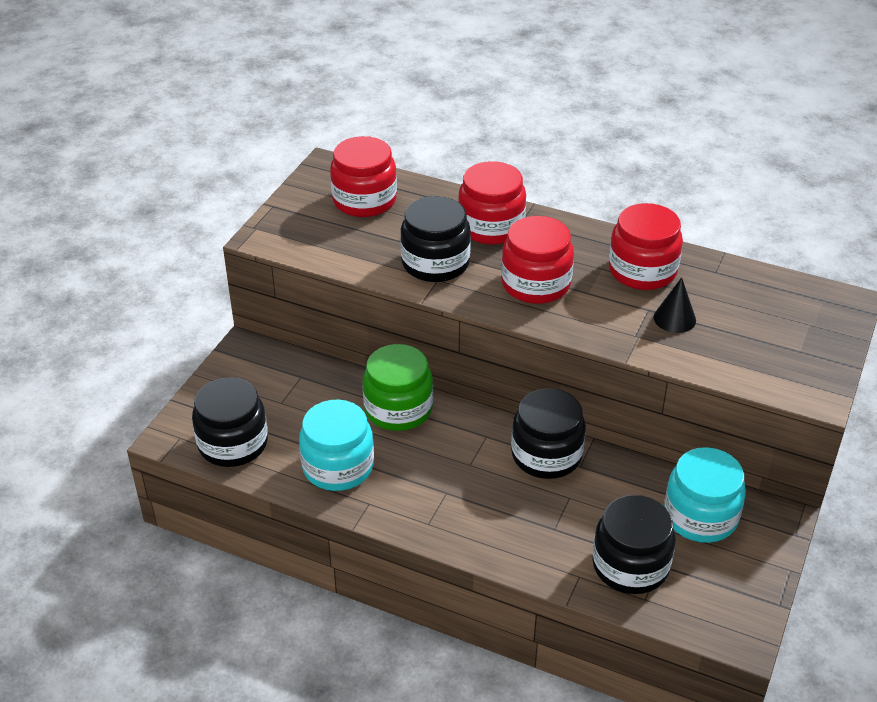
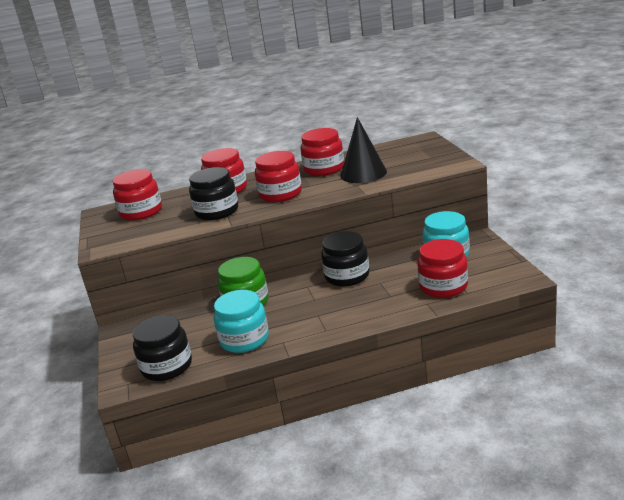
camera: 35 degrees left, 15 degrees down
black jar [593,495,675,594] -> red jar [417,239,468,298]
black cone [654,277,696,333] -> black cone [341,117,387,183], size x1.86

